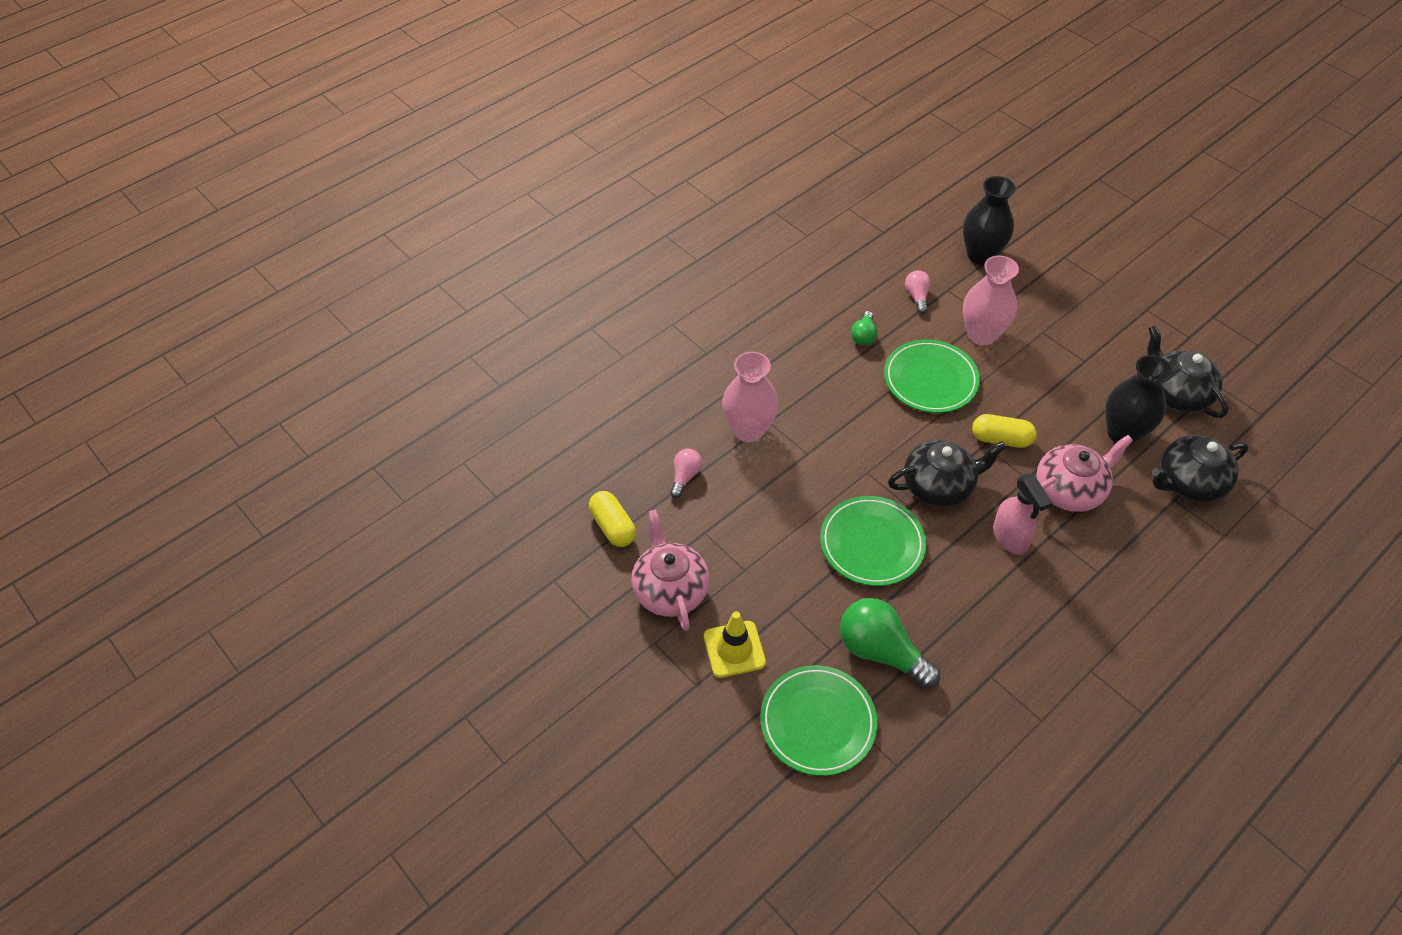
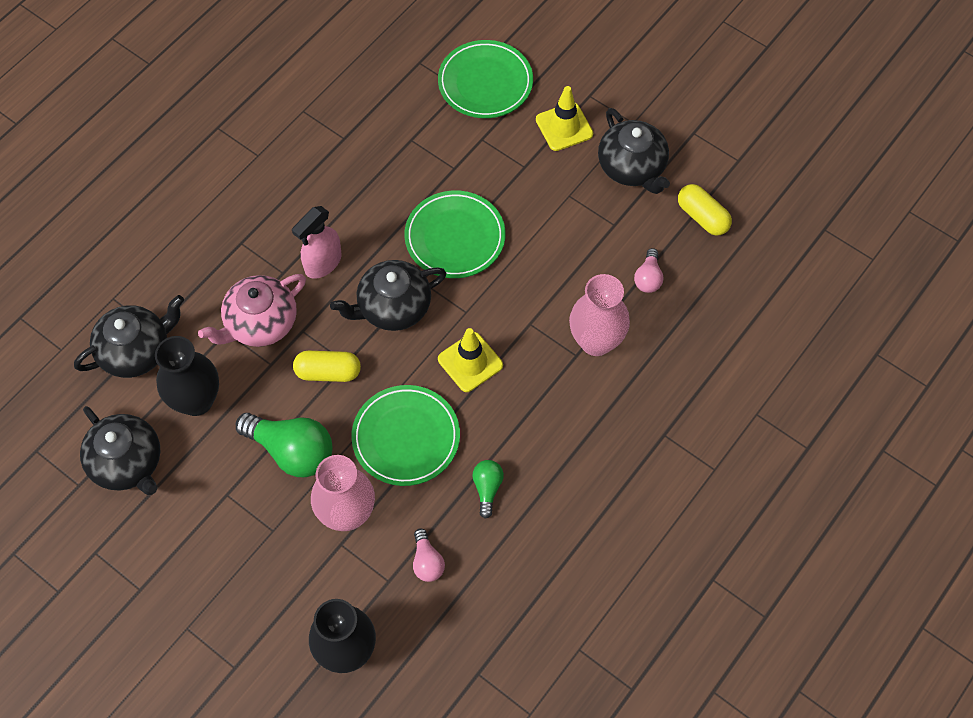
camera: 170 degrees right, 10 degrees up
pink teapot [631,510,710,631] -> black teapot [598,108,670,194]
green light bulb [840,598,940,688] -> green light bulb moved to [236,413,333,477]
pink spray bottle [993,474,1053,555] -> pink spray bottle turned 105 degrees counterclockwise [292,206,342,279]
none -> yellow traffic cone [438,328,503,392]

